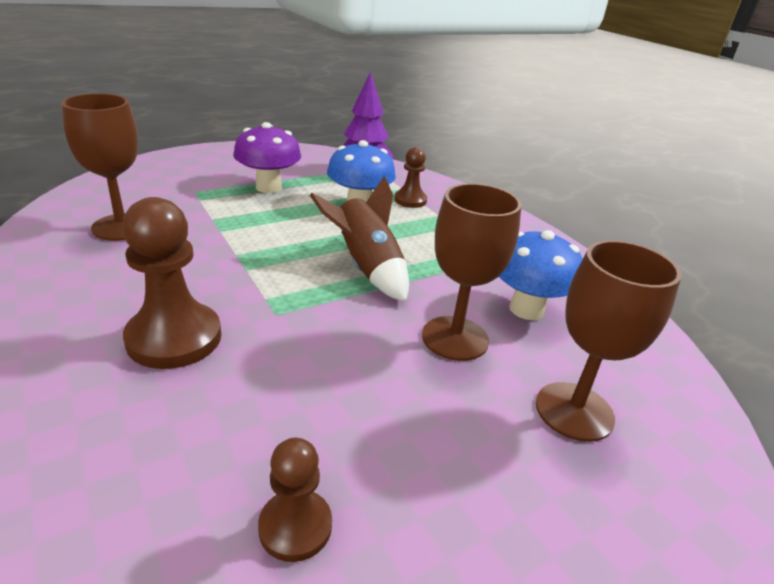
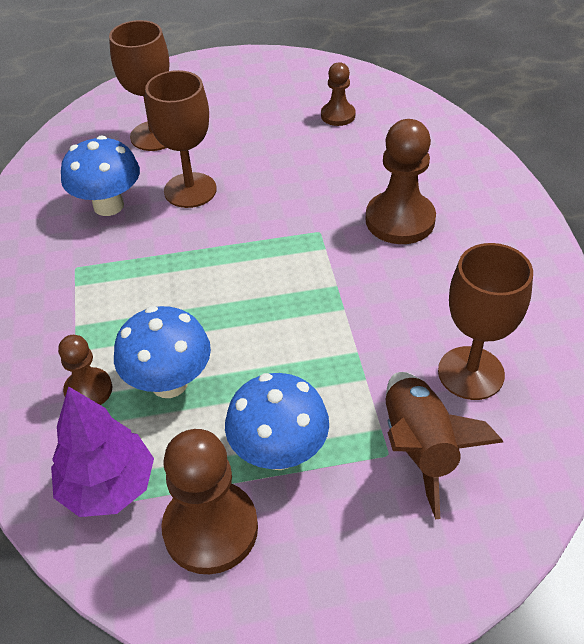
camera: 155 degrees left, 15 degrees up
purple mushroom [233,122,301,193] -> blue mushroom [225,373,329,470]
brown rocket [310,176,409,302] -> brown rocket moved to [386,372,503,519]
none -> brown pawn [161,429,258,574]

